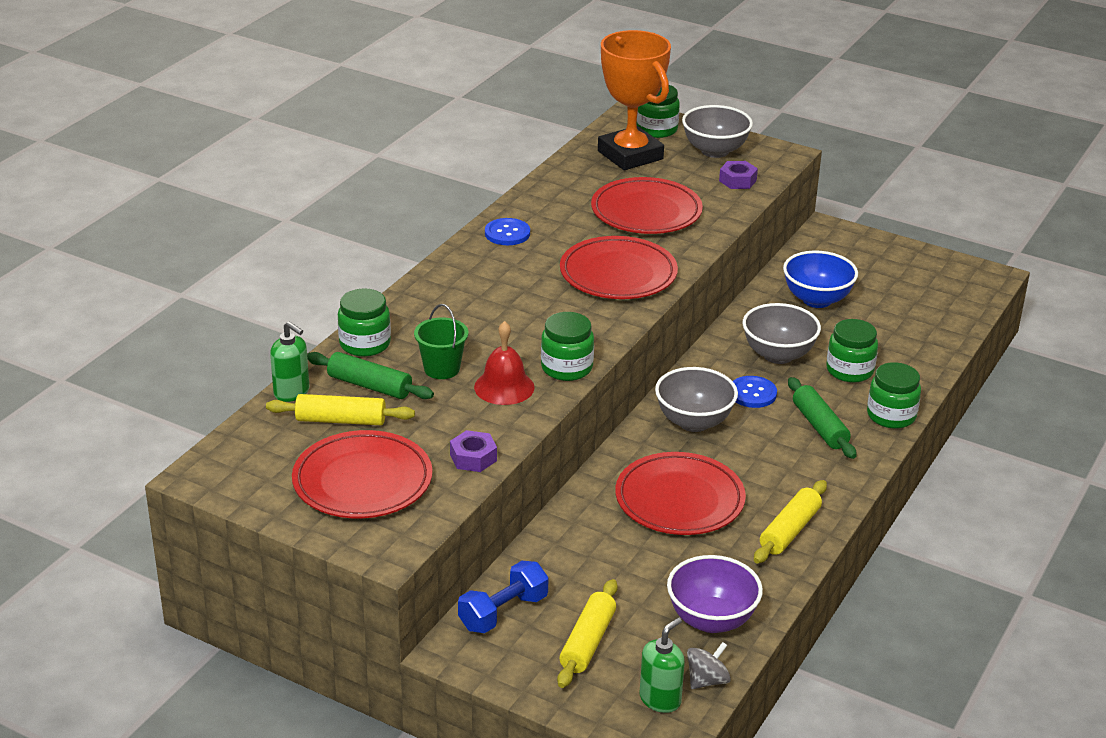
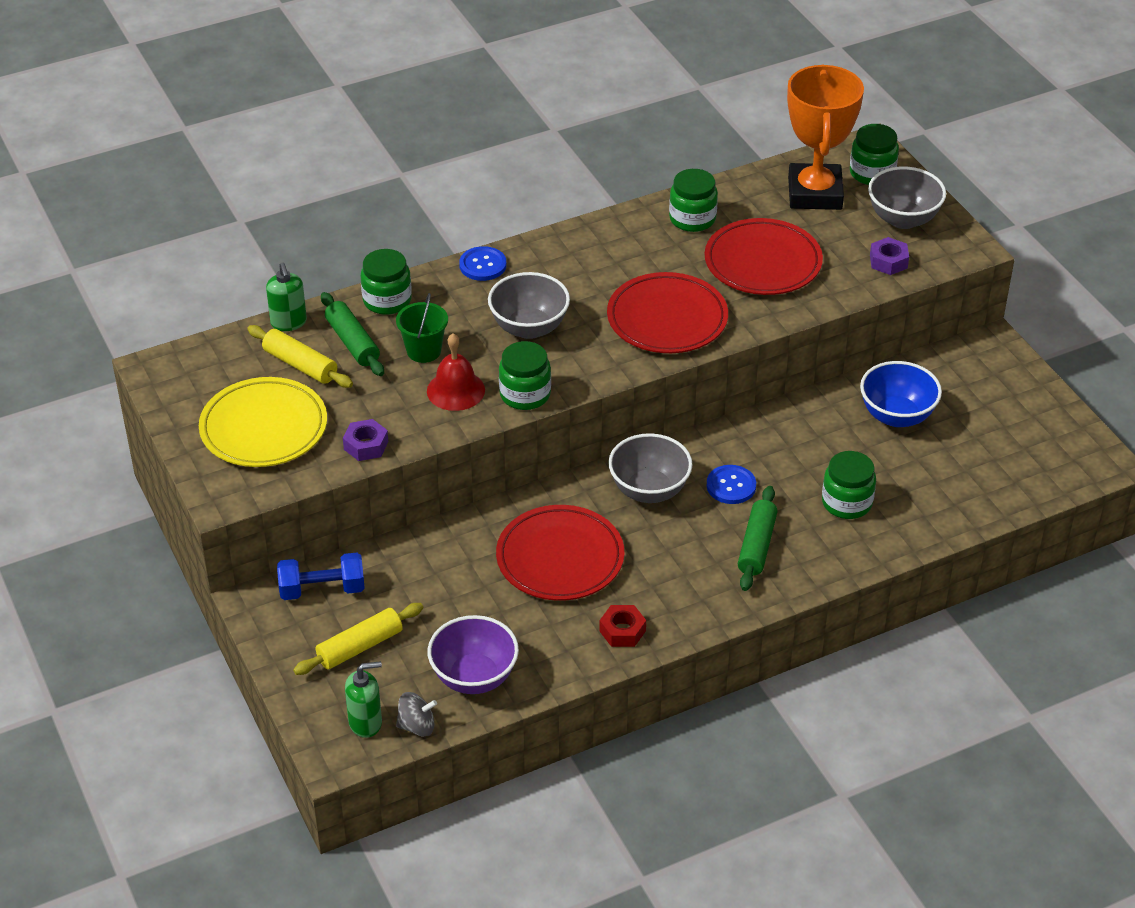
camera: 35 degrees right, 10 degrees up
red plate [292,430,432,518] -> yellow plate [199,377,327,467]
blue button [485,218,530,245] -> blue button moved to [459,246,507,281]
grey bowl [742,303,821,364] -> grey bowl moved to [488,272,570,339]
yellow rolling pin [754,480,827,564] -> red nut [599,605,646,647]
green jar [867,362,921,429] -> green jar moved to [669,169,718,232]

